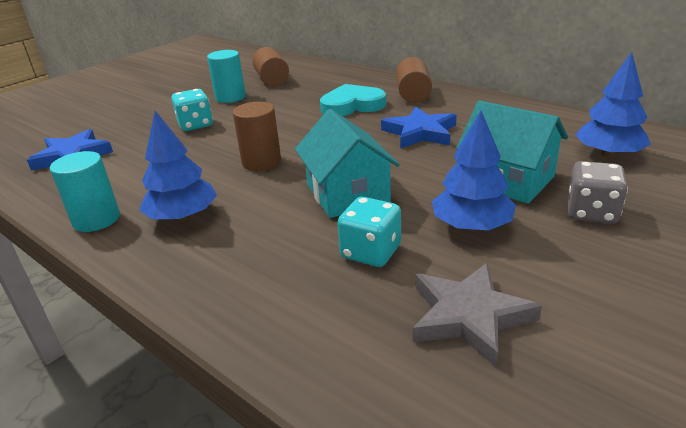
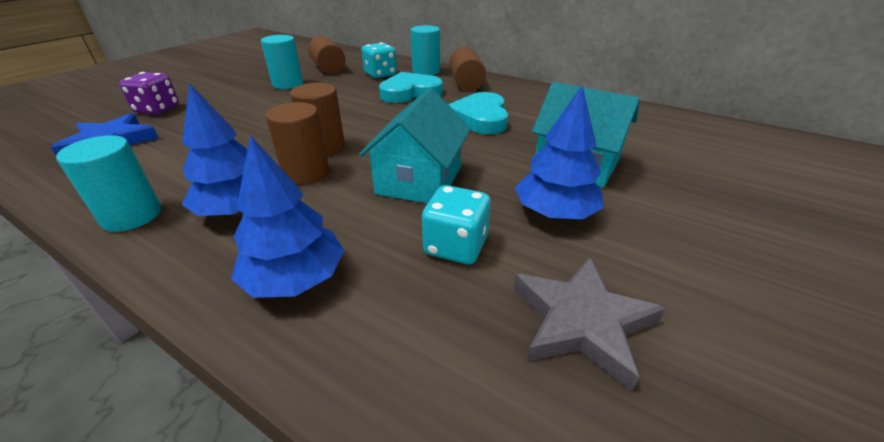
camera: 10 degrees left, 5 degrees up
turquoise dice [171,89,213,131] -> turquoise dice moved to [362,42,397,78]
turquoise house [295,109,400,218] -> turquoise house turned 45 degrees clockwise [359,88,471,204]
blue star [381,106,457,149] -> turquoise heart [448,92,508,134]
grey dice [567,161,628,224] -> none
blue tree [575,52,651,158] -> blue tree moved to [231,135,345,298]
none -> purple dice [119,72,179,115]
none -> brown cylinder [265,102,329,185]
none -> turquoise cylinder [411,25,440,75]

